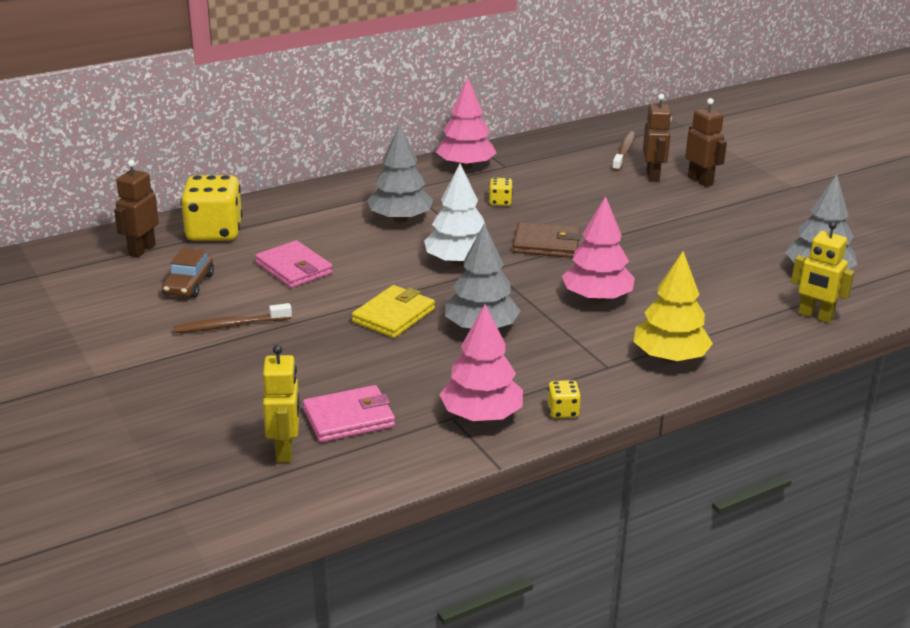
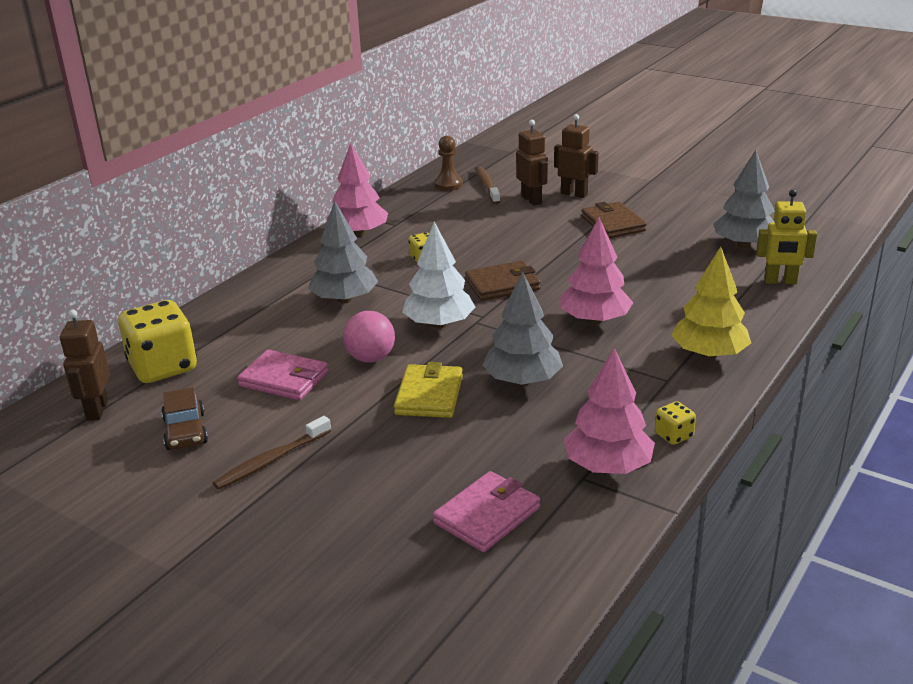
camera: 25 degrees left, 0 degrees up
yellow robot [263,345,300,463] -> none
none -> pink ball [343,311,395,363]
none -> brown pawn [434,136,463,191]
none -> brown wallet [581,202,647,238]

